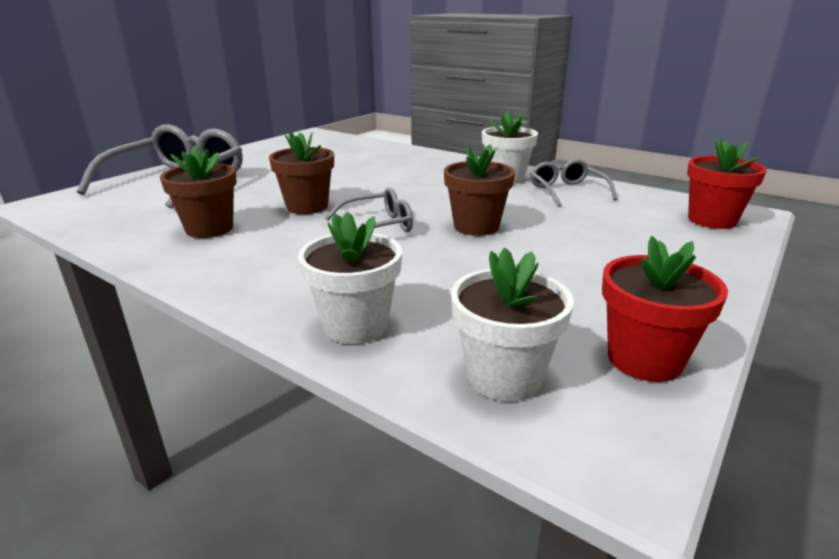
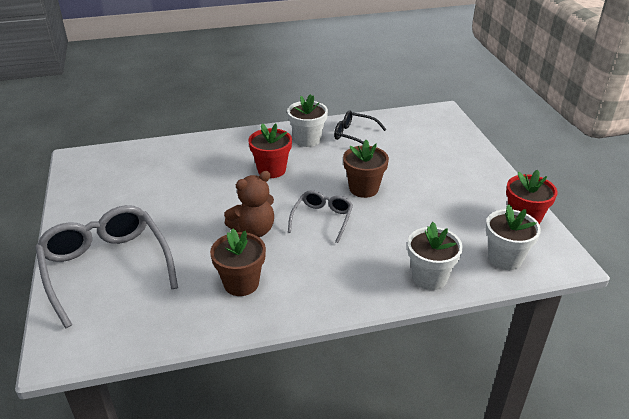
camera: 50 degrees left, 10 degrees up
brown flower pot [269,131,334,214] -> brown teddy bear [224,171,274,237]
grey glasses [530,159,617,207] -> black glasses [334,111,387,144]
red flower pot [687,139,767,229] -> red flower pot moved to [248,124,292,178]

